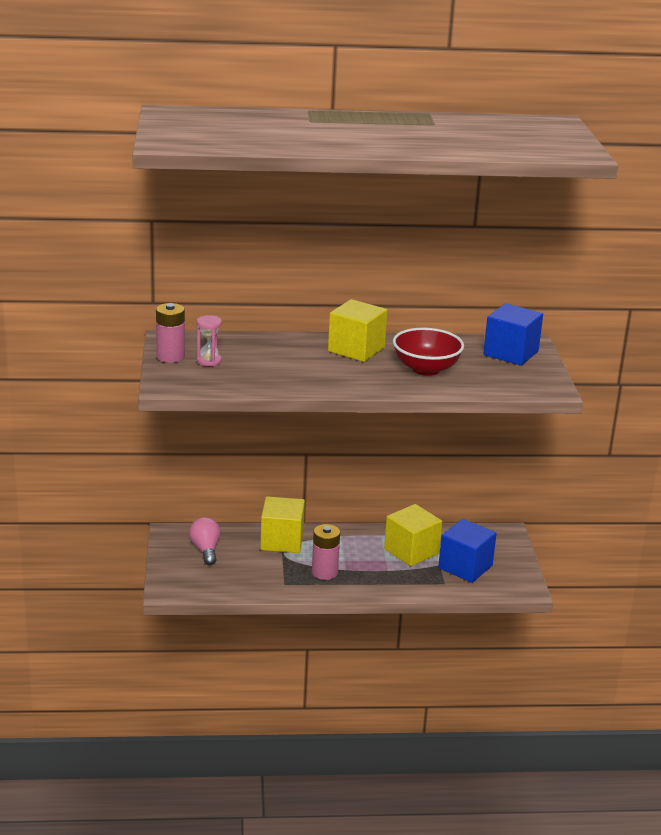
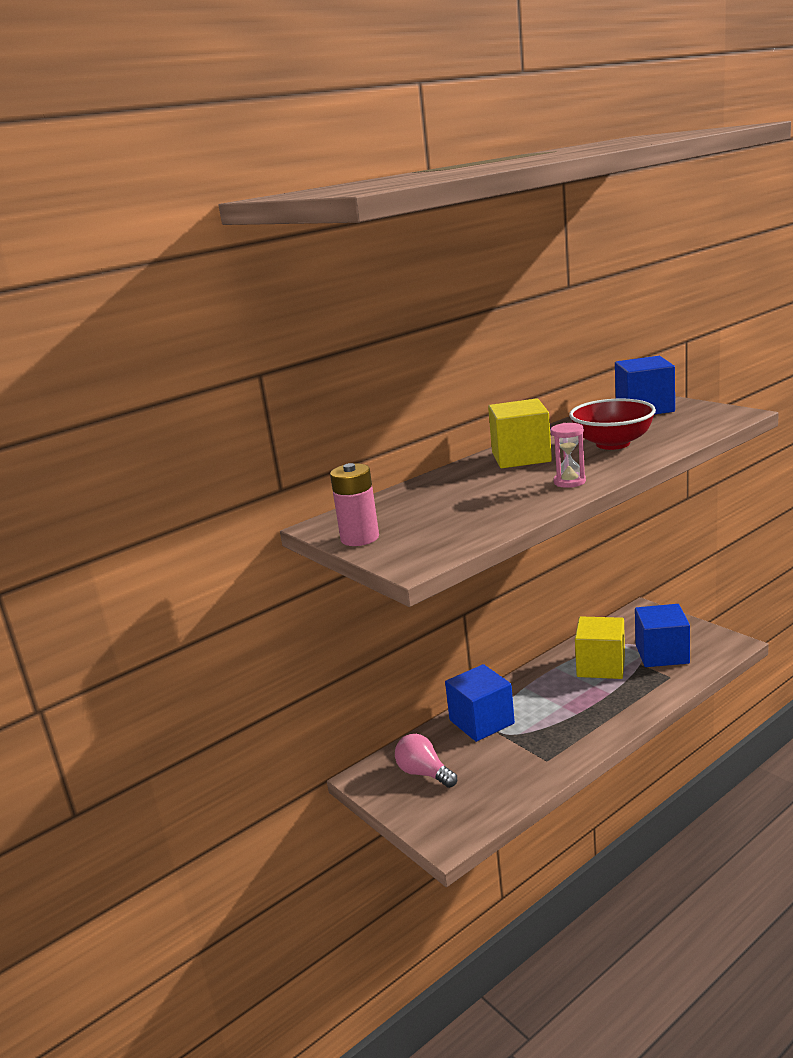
camera: 30 degrees left, 5 degrees down
pink hourglass [197,315,222,366] -> pink hourglass moved to [551,423,586,488]
yellow cube [260,496,305,553] -> blue cube [445,664,515,742]
pink battery [312,524,340,580] -> none

